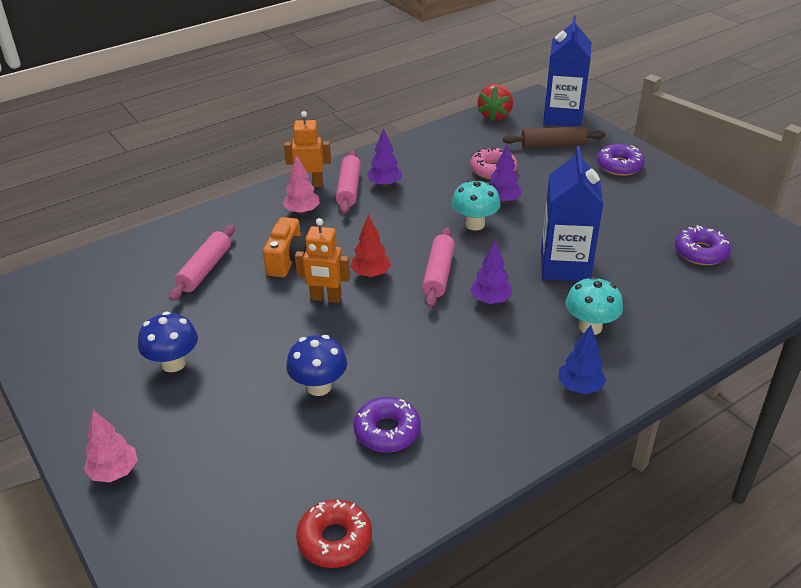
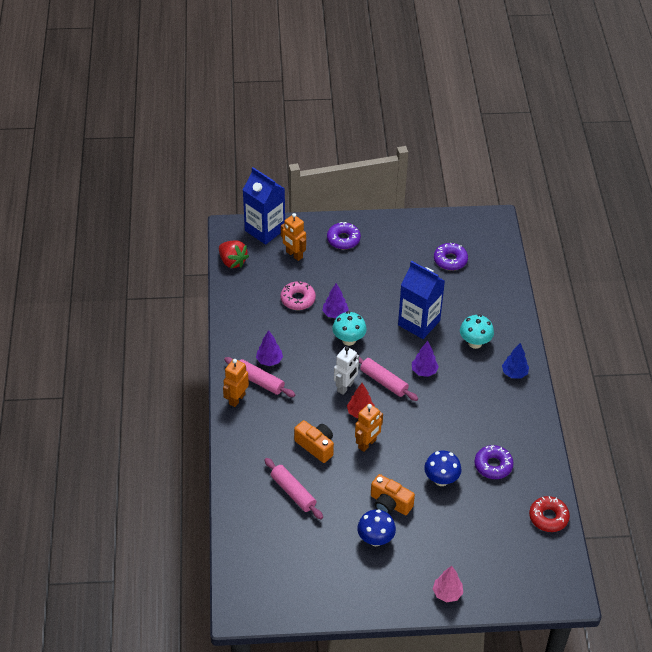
camera: 60 degrees left, 10 degrees up
pink tree [283,155,320,215] -> none
brown rolling pin [503,126,606,148] -> orange robot [281,213,306,261]
none -> white robot [334,346,359,395]
none -> orange camera [371,474,415,515]

